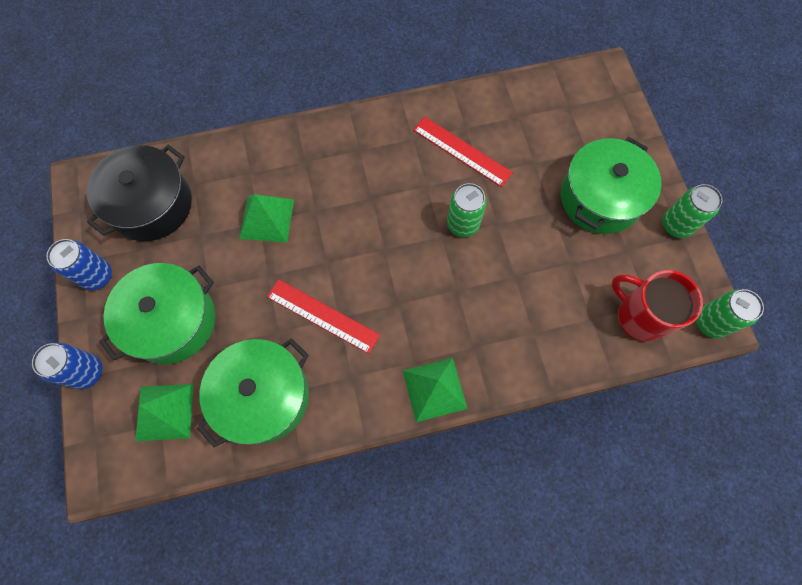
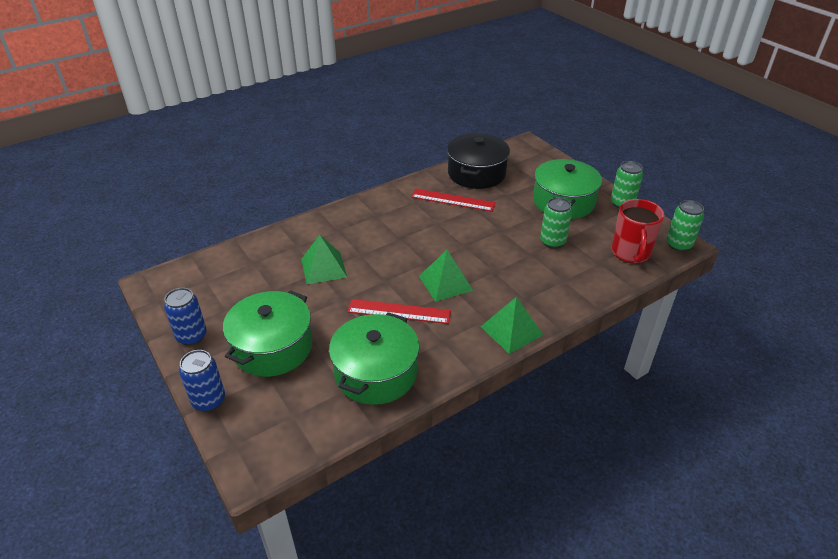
camera: 20 degrees left, 30 degrees down
black pot [87,145,192,241] -> black pot moved to [447,133,510,189]
green pyramid [135,384,194,441] -> green pyramid moved to [419,250,473,302]
green can [447,183,487,237] -> green can moved to [540,197,572,249]
red mug [611,270,703,342] -> red mug turned 105 degrees counterclockwise [612,199,664,264]

